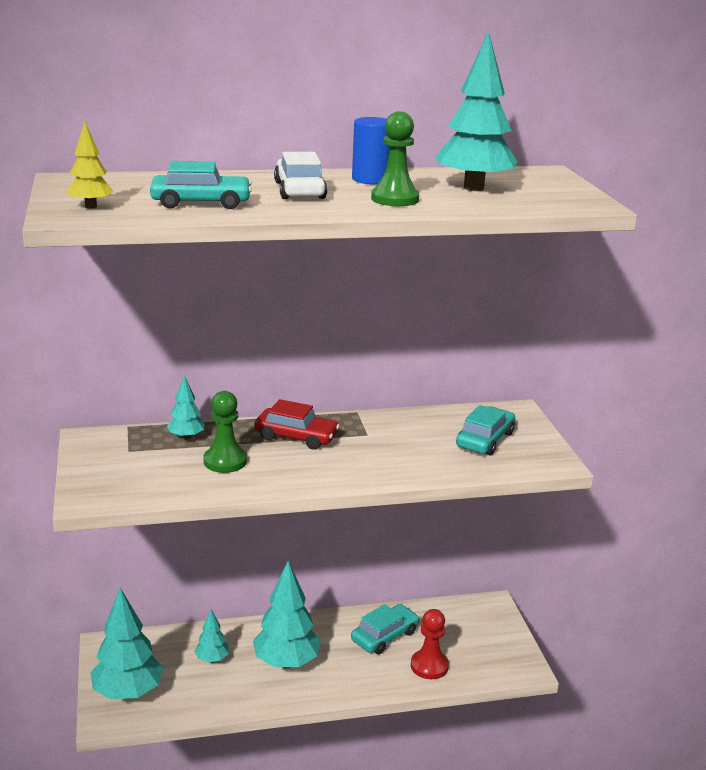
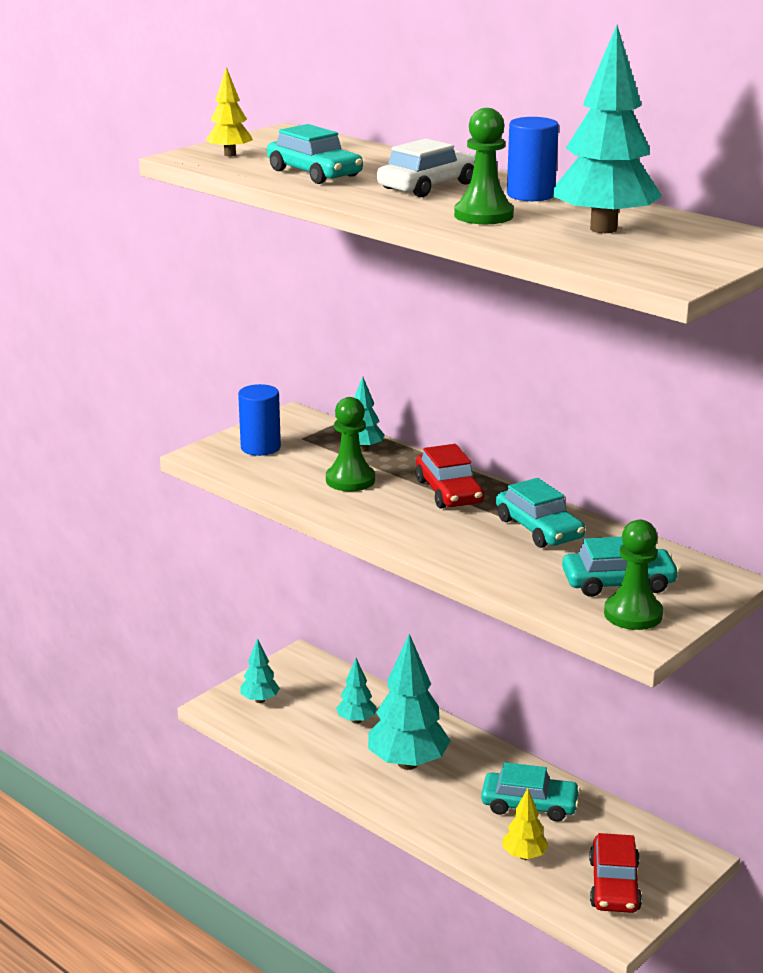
camera: 55 degrees right, 0 degrees up
turquoise tree [90,588,163,700] -> turquoise tree [241,638,280,703], size x0.51
red pawn [411,609,449,679] -> yellow tree [502,788,548,860]
none -> blue cylinder [238,384,281,456]
none -> turquoise car [496,478,585,548]
none -> red car [589,833,642,913]
none -> green pawn [604,520,663,630]

